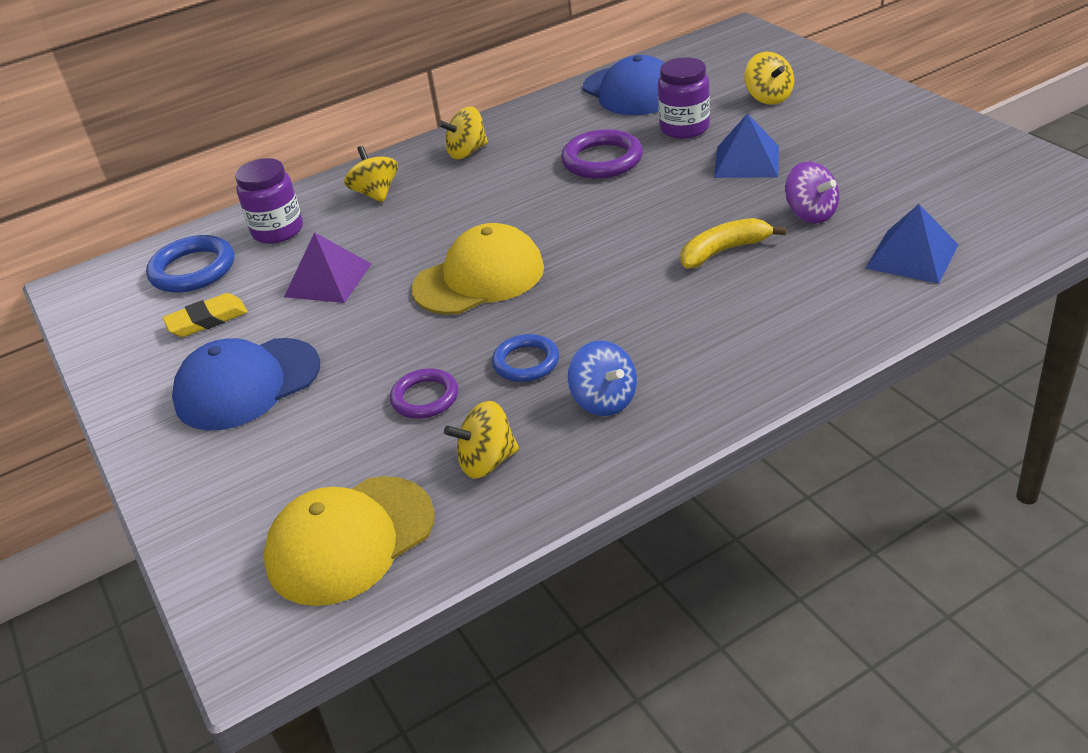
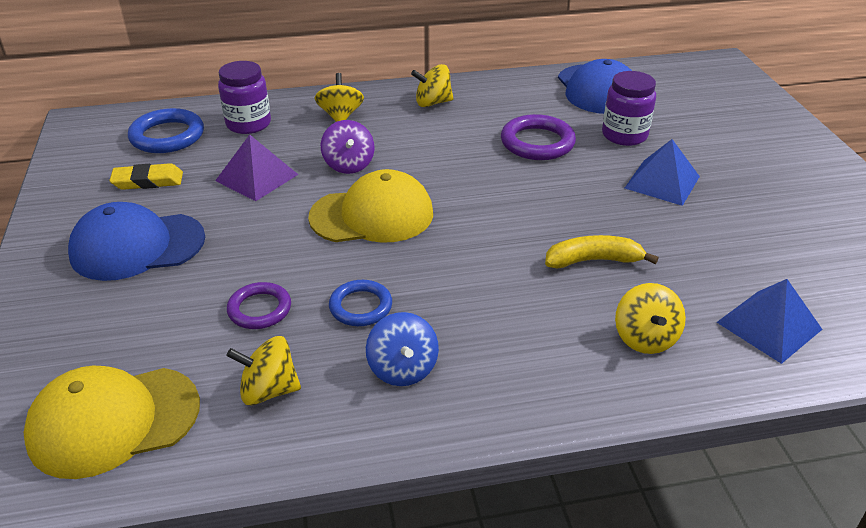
camera: 15 degrees right, 0 degrees up
yellow spinning top [744,52,794,105] -> yellow spinning top moved to [615,283,686,354]
purple spinning top [785,161,839,224] -> purple spinning top moved to [321,120,375,174]

